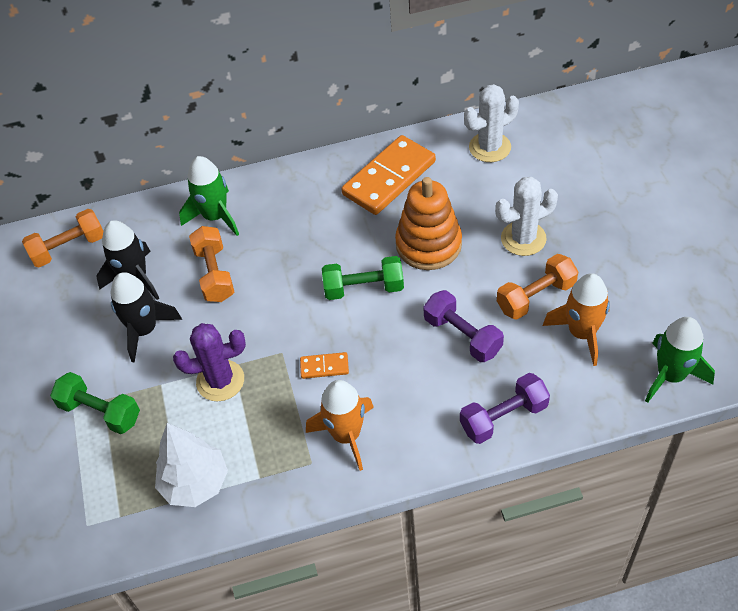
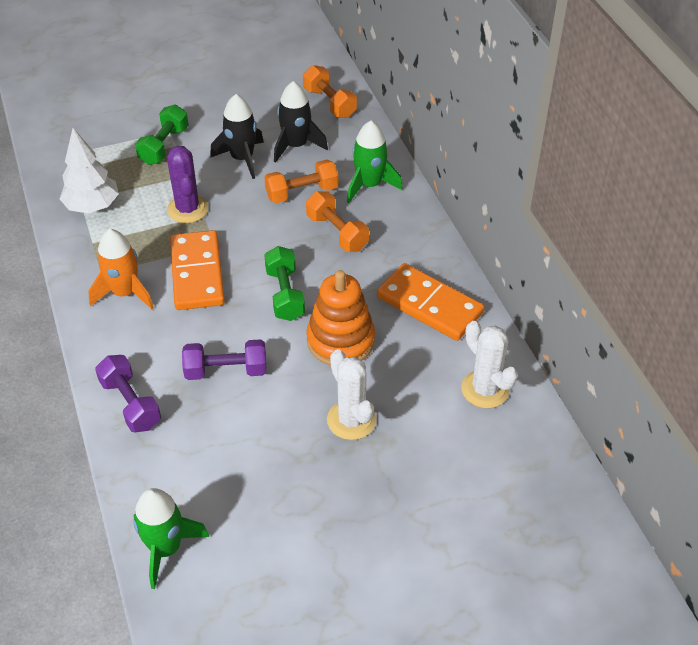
camera: 80 degrees right, 5 degrees down
orange domino [300,352,349,379] -> orange domino [170,230,225,310], size x2.23
purple dumbbell [423,290,504,362] -> purple dumbbell turned 45 degrees clockwise [182,339,266,380]
orange dumbbell [497,254,578,320] -> orange dumbbell moved to [306,191,369,252]
orange rocket [543,273,610,366] -> none

